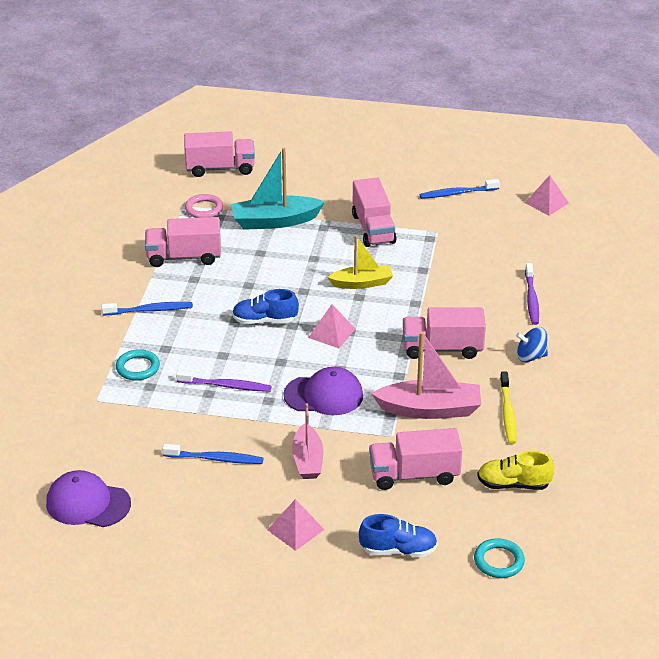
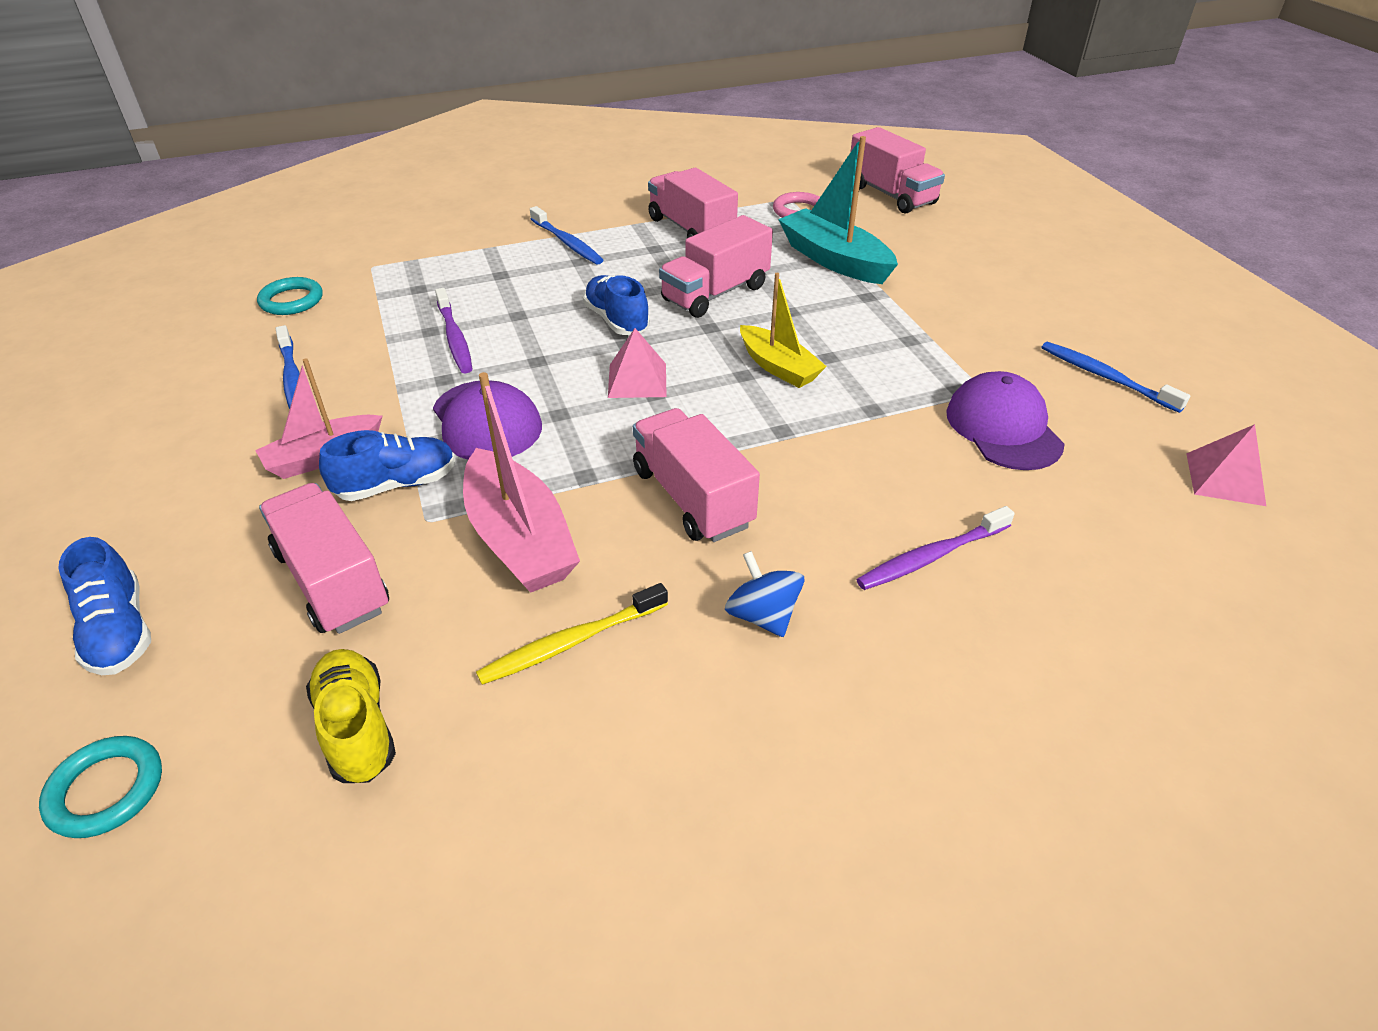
camera: 60 degrees right, 5 degrees up
purple cap [46,470,131,527] -> purple cap moved to [946,371,1065,470]
turquoise ring [116,349,160,381] -> turquoise ring moved to [257,277,323,315]
pink pyramid [268,499,325,551] -> none
pink truck [352,177,397,247] -> pink truck moved to [659,215,773,318]
none -> blue shoe [319,430,456,501]

